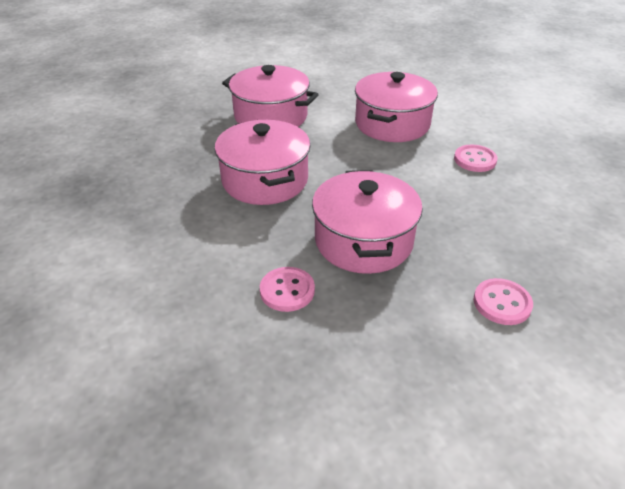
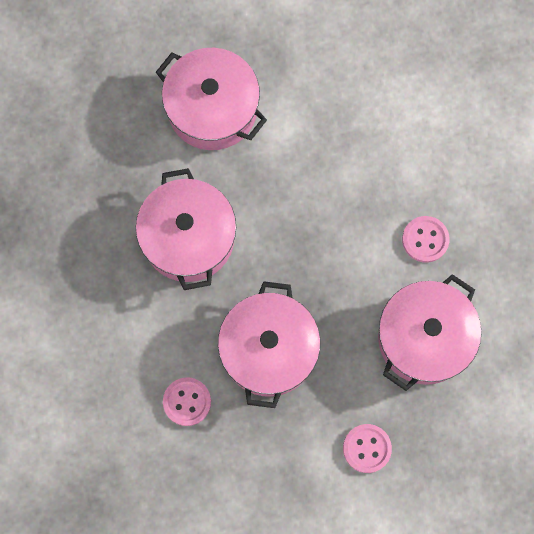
camera: 10 degrees right, 35 degrees up
pink pot [355,72,438,142] -> pink pot moved to [378,274,482,391]

